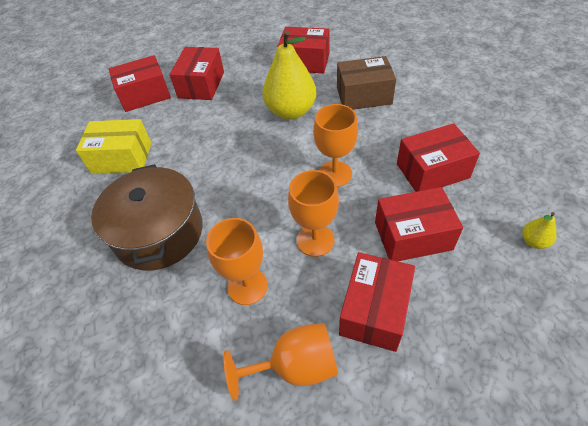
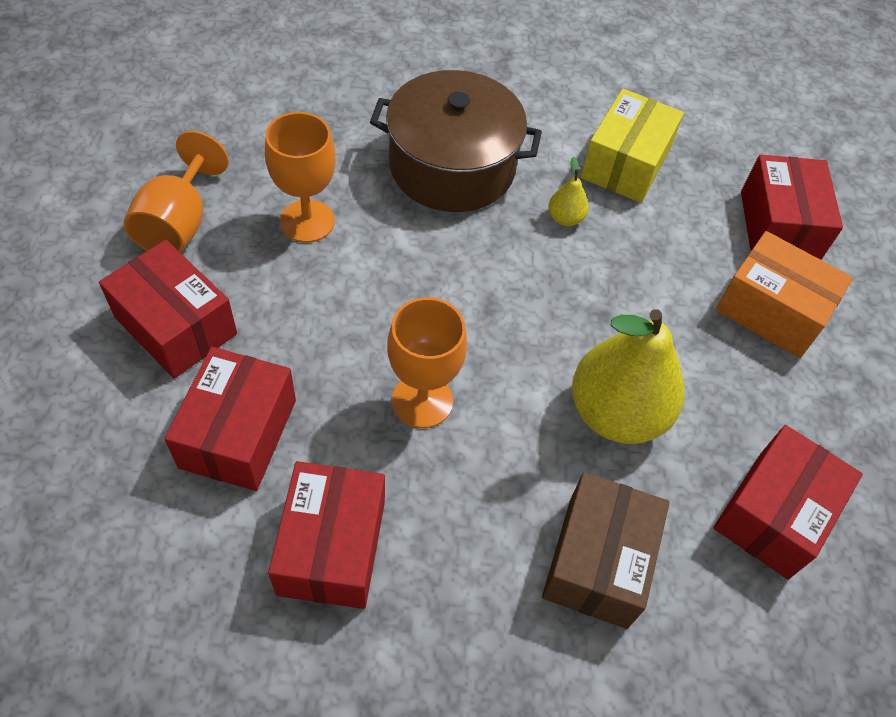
camera: 105 degrees right, 5 degrees up
red box [169,47,224,100] -> orange box [716,231,853,358]
orange goblet [288,170,339,257] -> none
yellow pear [522,212,557,249] -> yellow pear moved to [548,157,589,226]

